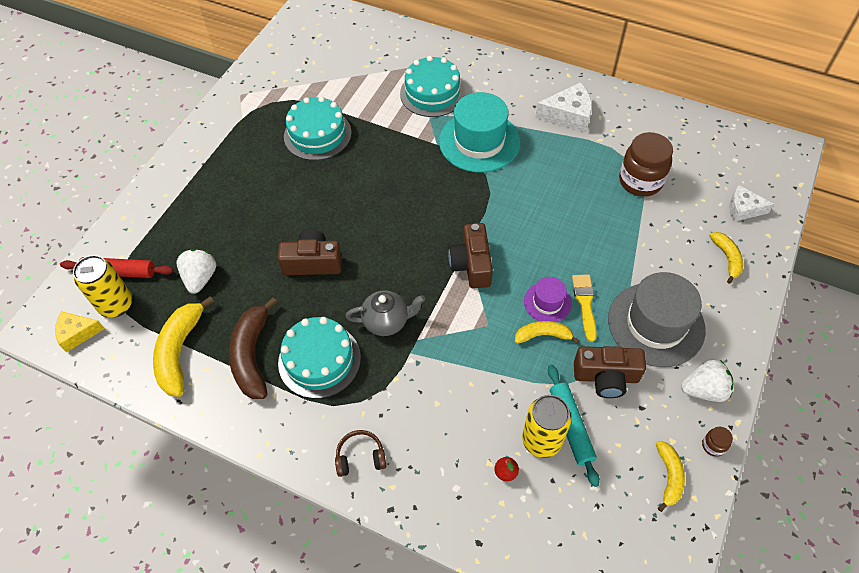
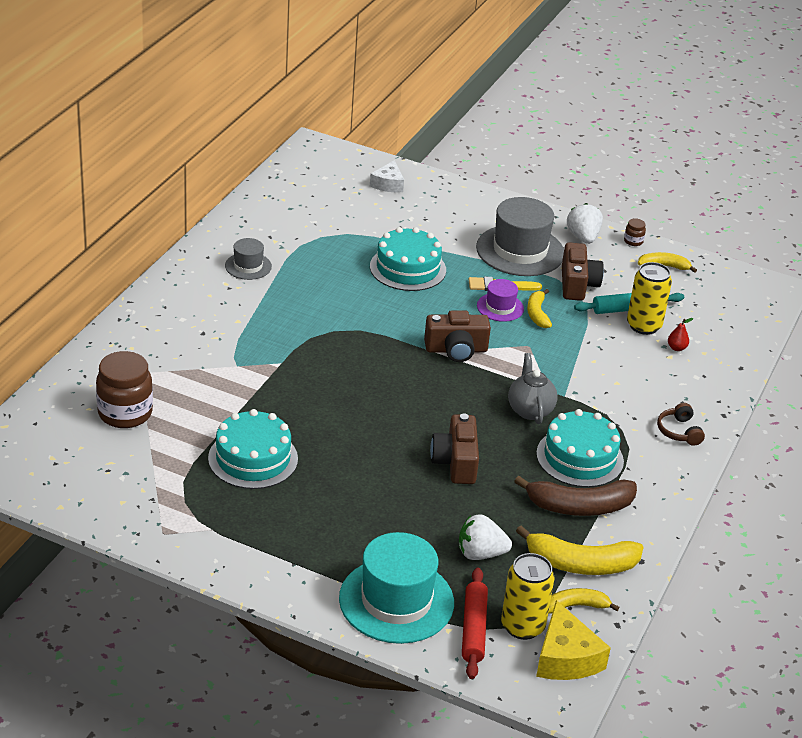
camera: 95 degrees left, 20 degrees down
yellow cheese [55,311,105,352] -> yellow cheese [536,600,611,680], size x1.51
turquoise cake [400,56,465,117] -> turquoise cake moved to [370,227,446,291]
turquoise hat [439,92,520,172] -> turquoise hat moved to [339,532,454,644]
white cheese [535,82,592,132] -> grey hat [225,238,272,280]
brown jar [619,132,673,197] -> brown jar moved to [96,351,153,428]
yellow banana [710,232,743,284] -> yellow banana moved to [548,588,620,613]

